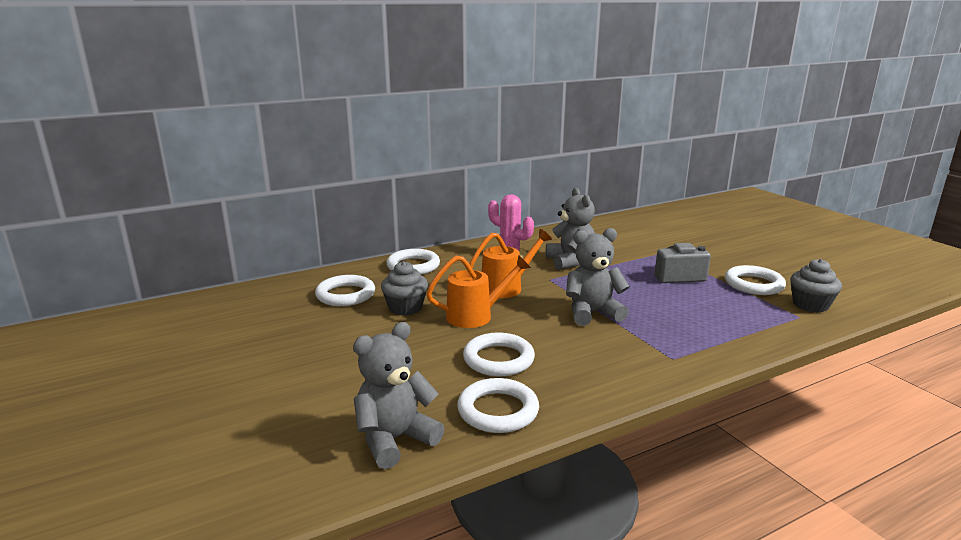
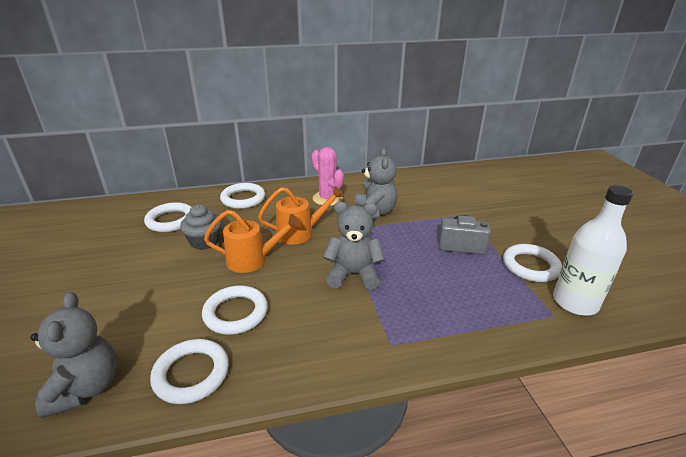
camera: 15 degrees right, 10 degrees up
grey teddy bear [353,322,444,469] -> grey teddy bear turned 105 degrees clockwise [30,292,117,418]
grey cupcake [790,259,842,313] -> white bottle [553,185,633,316]

